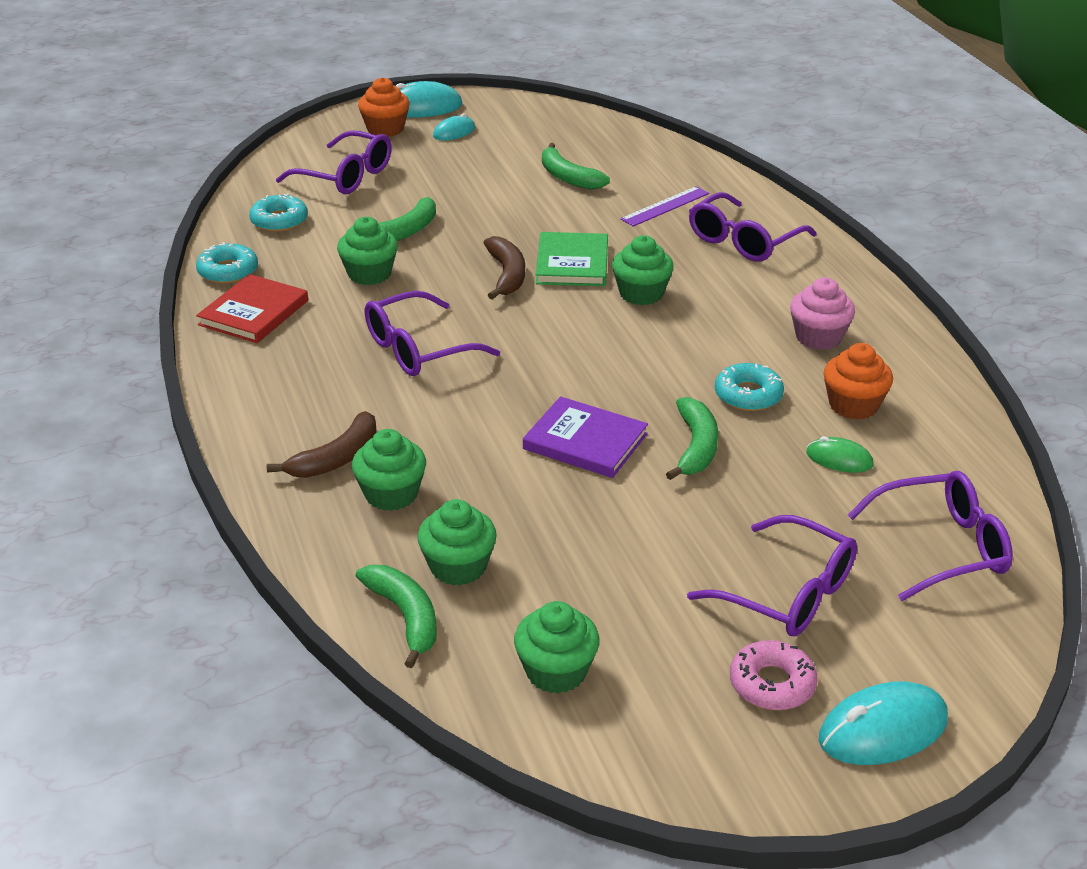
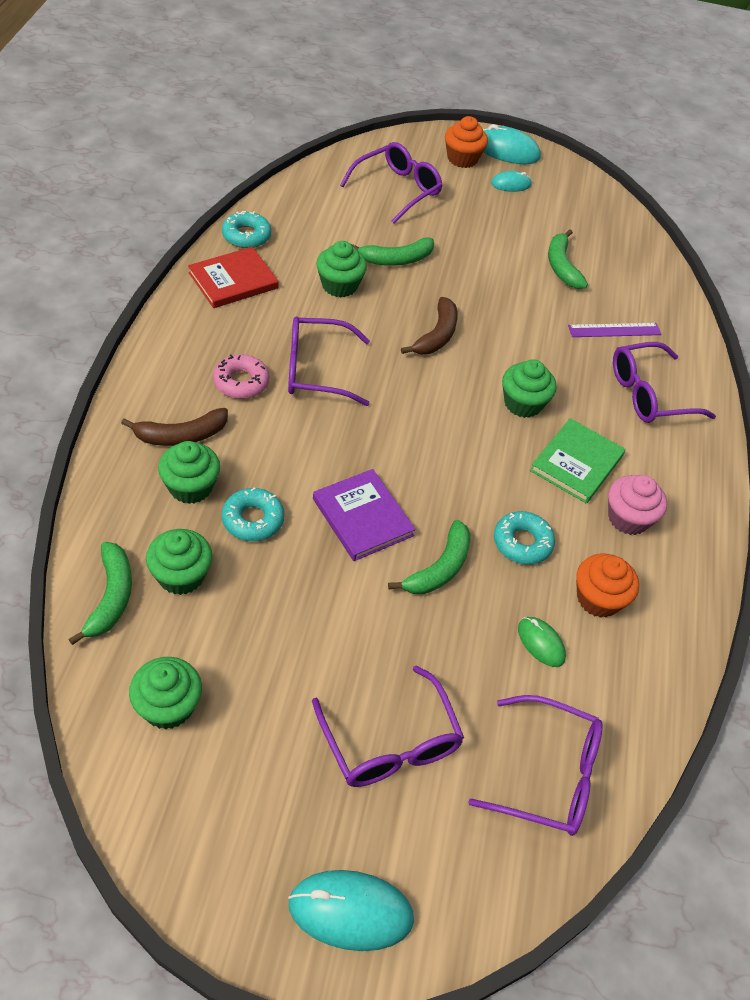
camera: 25 degrees right, 15 degrees up
turquoise donut [249,193,308,232] -> turquoise donut moved to [222,487,284,541]
purple glasses [276,130,392,194] -> purple glasses turned 105 degrees counterclockwise [340,142,443,224]
green book [536,232,608,286] -> green book moved to [530,418,626,504]
pink donut [730,640,818,710] -> pink donut moved to [213,354,270,399]

